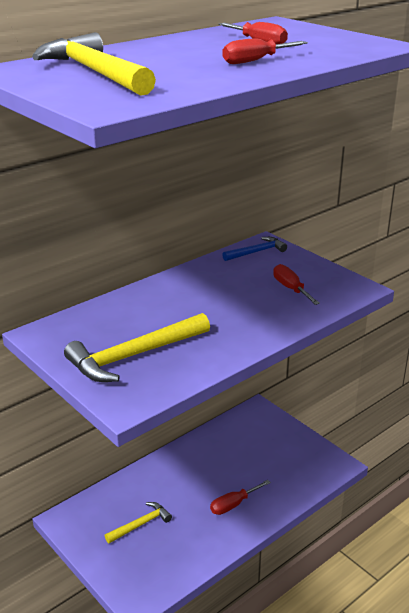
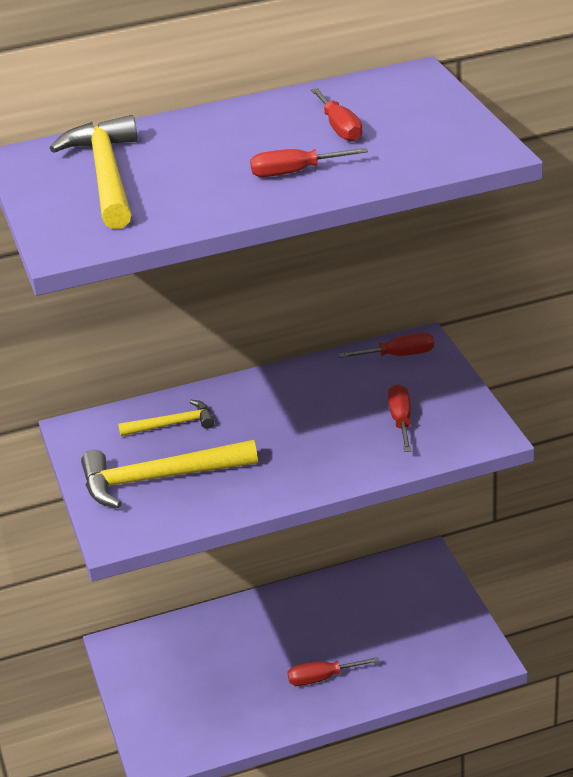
camera: 25 degrees right, 5 degrees up
yellow hammer [105,502,172,543] -> yellow hammer moved to [118,400,214,436]
blue hammer [222,237,287,261] -> red screwdriver [339,333,434,358]

